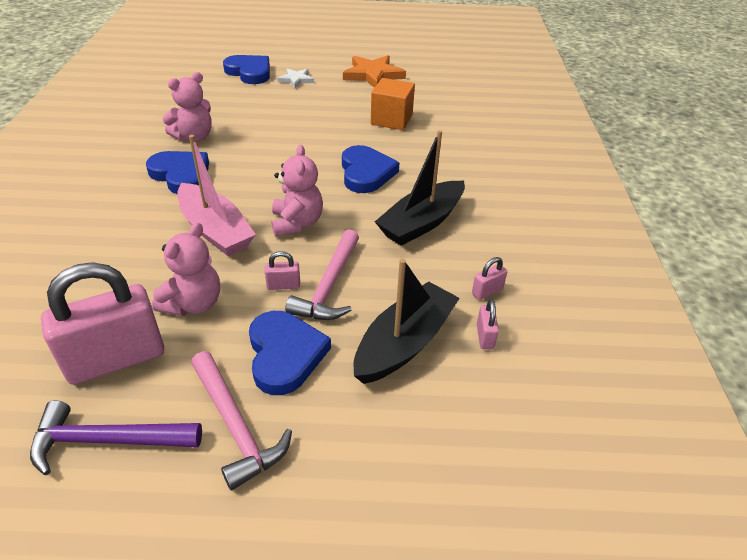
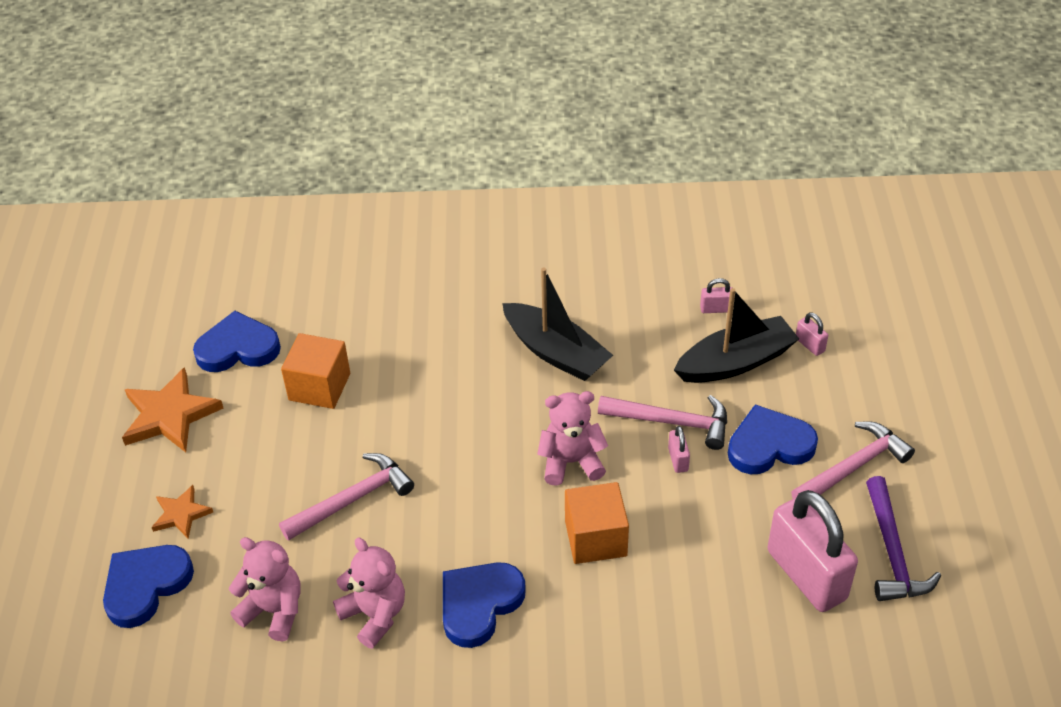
camera: 90 degrees left, 5 degrees up
pink teddy bear [152,222,220,316] -> pink teddy bear moved to [229,537,301,641]
pink boat [178,135,256,257] -> orange cube [565,482,629,564]
white star [277,68,314,88] -> orange star [151,485,213,538]
blue heart [342,145,399,193] -> blue heart moved to [193,311,281,372]
black boat [353,259,460,384] -> black boat turned 120 degrees clockwise [674,288,799,383]
pink padlock [472,257,507,300] -> pink padlock moved to [796,312,828,356]
none -> pink hammer [279,453,414,541]

